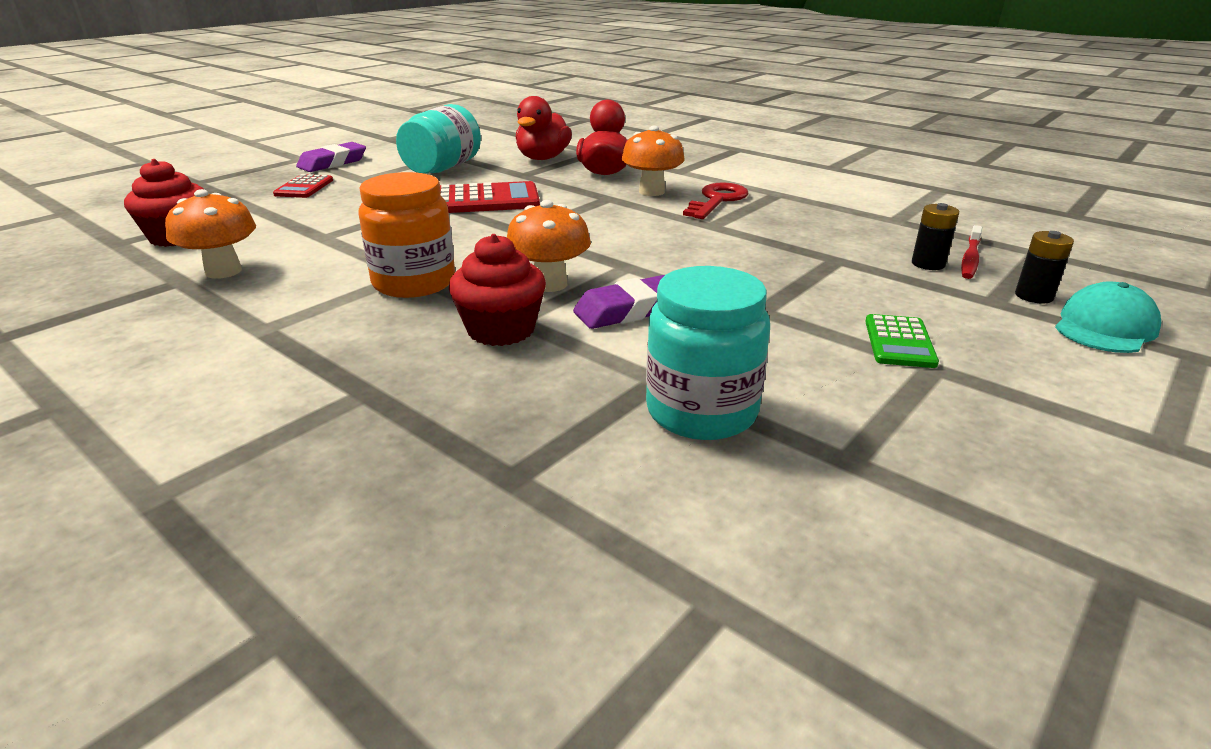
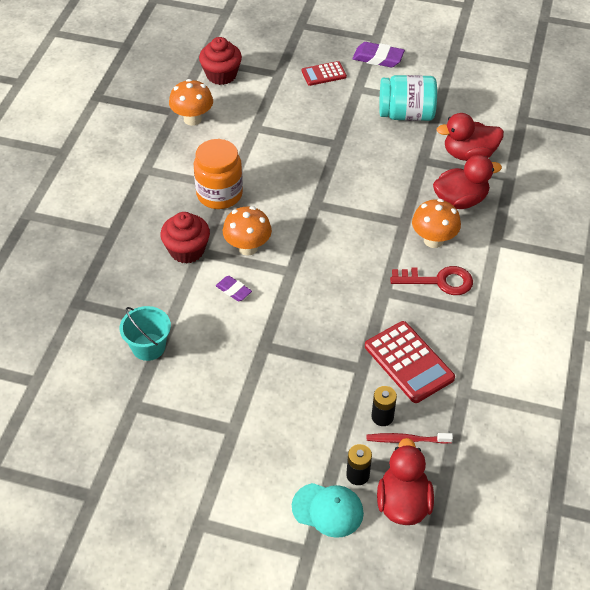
camera: 65 degrees right, 20 degrees up
red calculator [440,181,540,213] -> red calculator moved to [365,321,455,403]
purple eraser [573,275,665,329] -> purple eraser [216,276,252,302], size x0.62
turquoise jar [646,266,770,440] -> turquoise bucket [120,306,171,361]
green calculator [865,314,939,368] -> none
none -> red duck [377,438,434,525]

